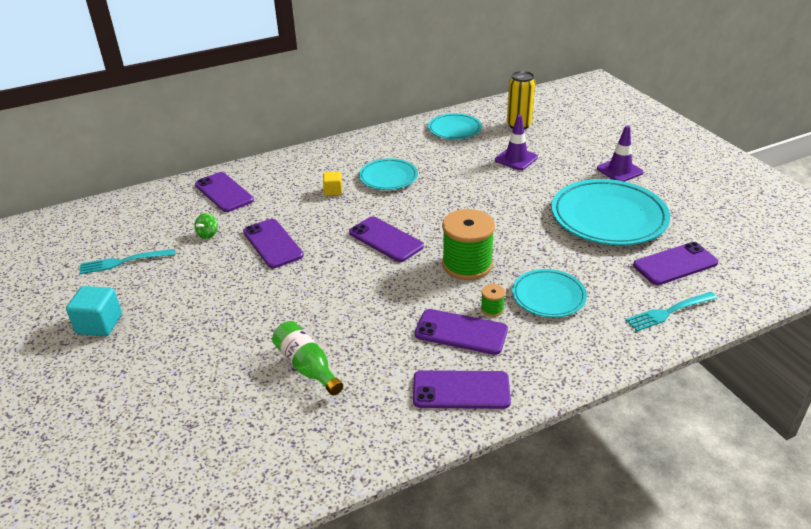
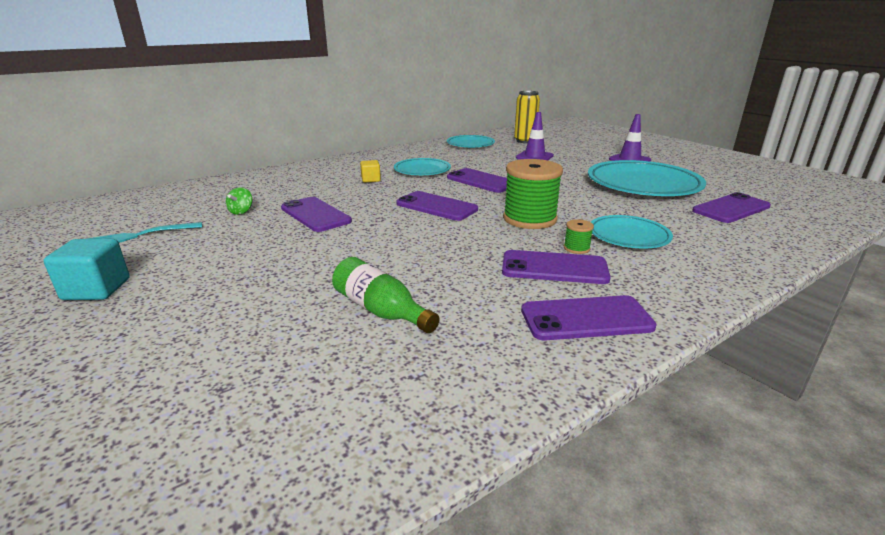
camera: 10 degrees left, 10 degrees down
purple phone [195,172,254,212] -> purple phone moved to [447,168,507,193]
turquoise fork [626,292,717,331] -> none

